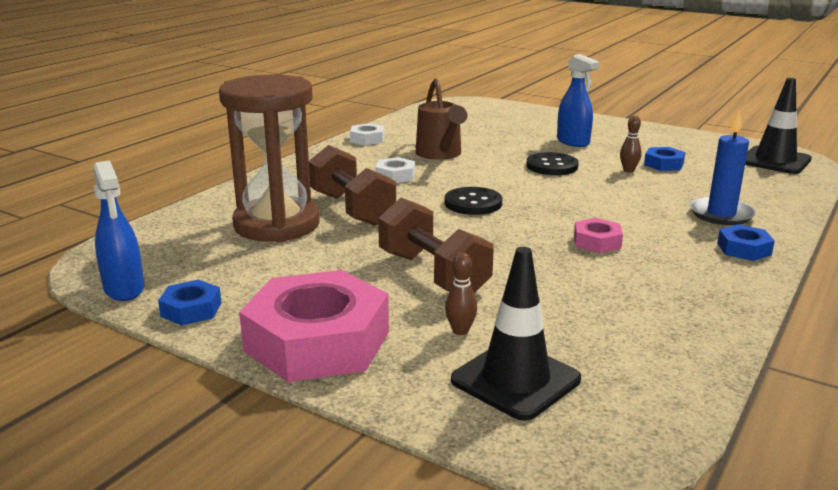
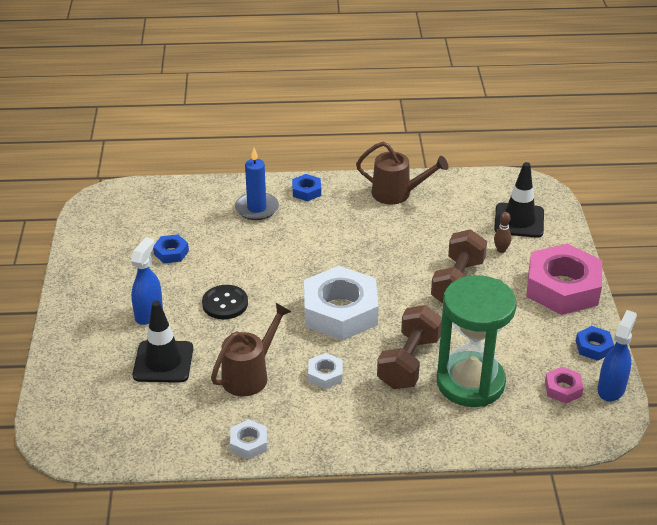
camera: 125 degrees left, 15 degrees up
brown hourglass [219,74,320,242] -> green hourglass [437,275,517,407]
black button [445,187,502,215] -> white nut [304,266,379,341]
pink nut [574,218,623,253] -> pink nut moved to [545,367,584,404]
brown bowling pin [620,115,642,173] -> none
black traffic cone [745,78,812,174] -> black traffic cone moved to [133,300,193,383]
none -> brown watering can [356,142,448,205]

